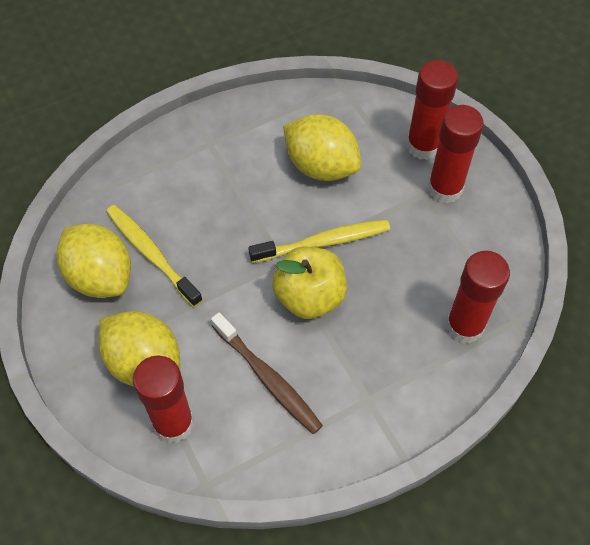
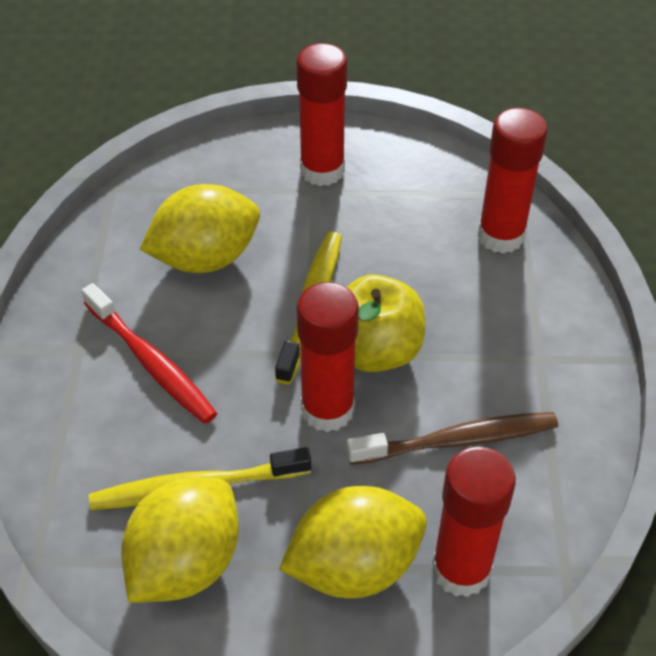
camera: 60 degrees left, 10 degrees down
yellow lemon [56,224,131,298] -> yellow lemon turned 45 degrees counterclockwise [121,478,239,603]
red glue stick [407,60,458,160] -> red glue stick moved to [296,282,359,432]
none -> red toothbrush [81,283,217,424]

